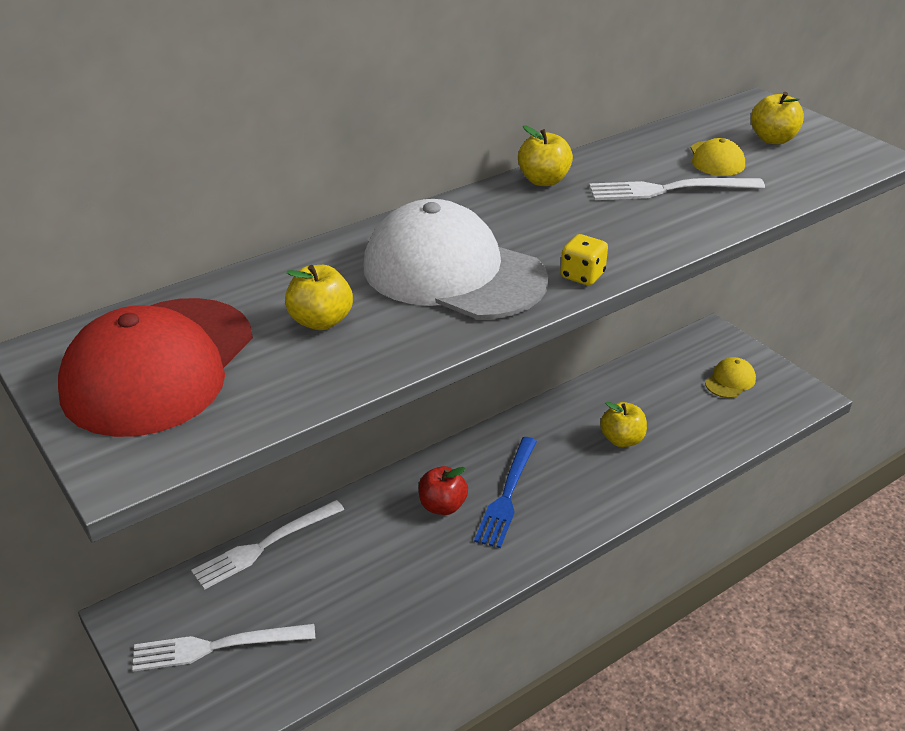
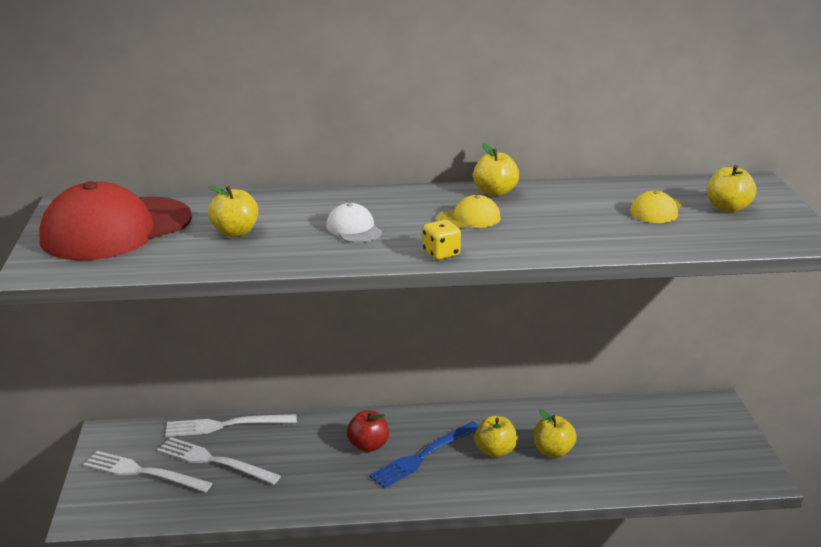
camera: 30 degrees right, 10 degrees down
white cap [364,199,549,319] -> white cap [326,203,382,243], size x0.44
white fork [589,178,765,200] -> white fork moved to [157,437,281,484]
yellow cap [705,357,756,398] -> yellow cap moved to [436,195,501,229]
none -> yellow apple [475,416,518,458]

